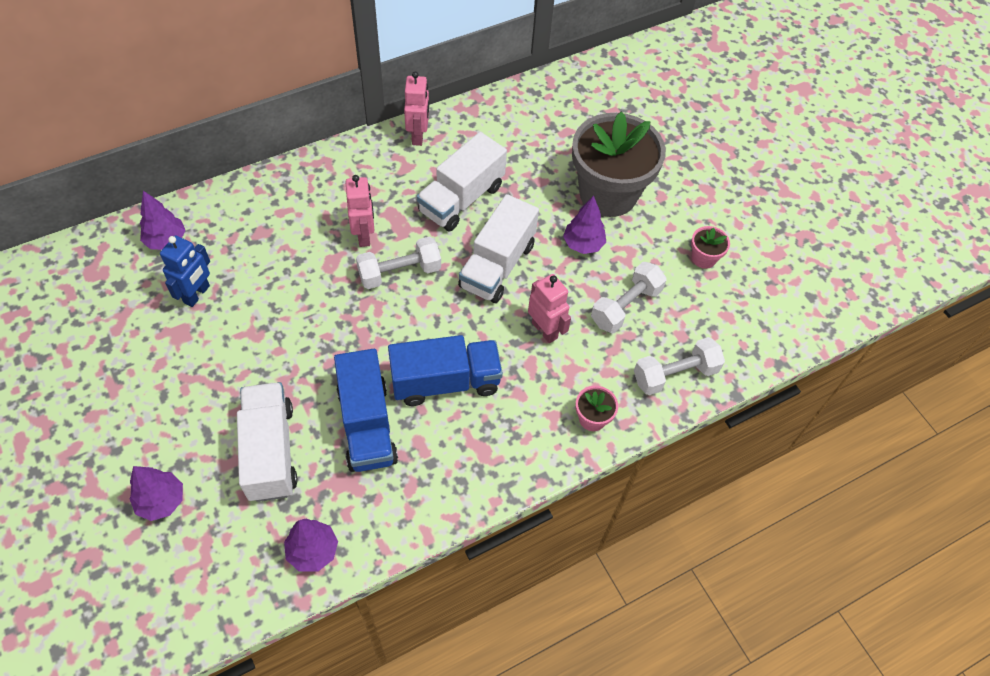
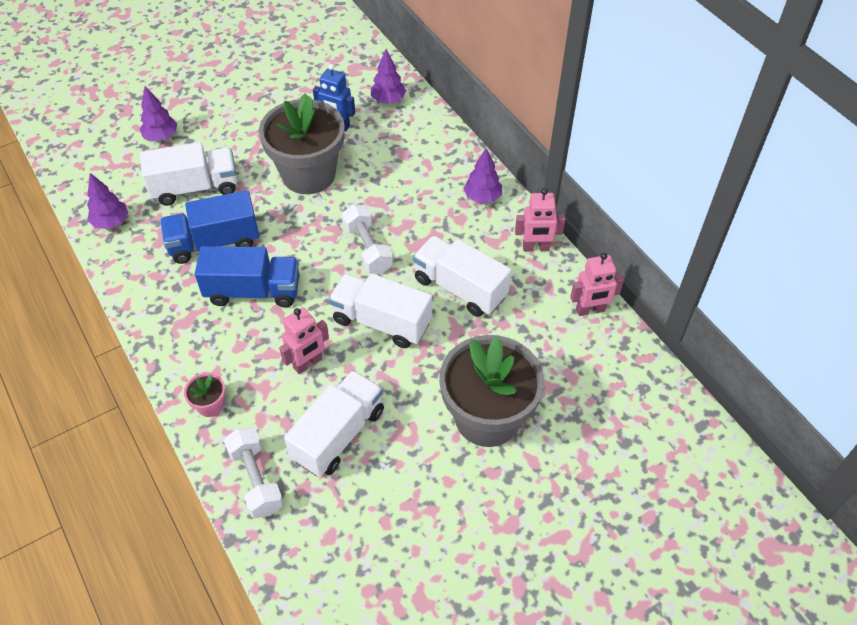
camera: 90 degrees right, 5 degrees down
pink robot [346,175,375,247] -> pink robot moved to [570,253,624,316]
blue truck [388,335,503,406] -> blue truck turned 75 degrees counterclockwise [195,246,300,307]
purple tree [563,196,606,254] -> purple tree moved to [463,148,502,203]
white dumbbell [591,262,667,333] -> white truck [284,370,384,477]
pink flower pot [691,226,730,269] -> none
none -> grey flower pot [259,93,345,194]

